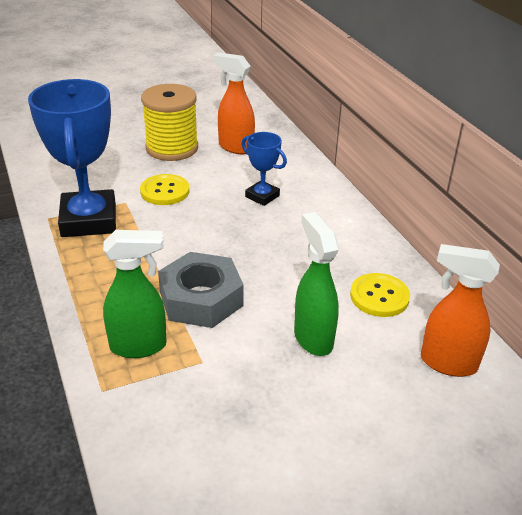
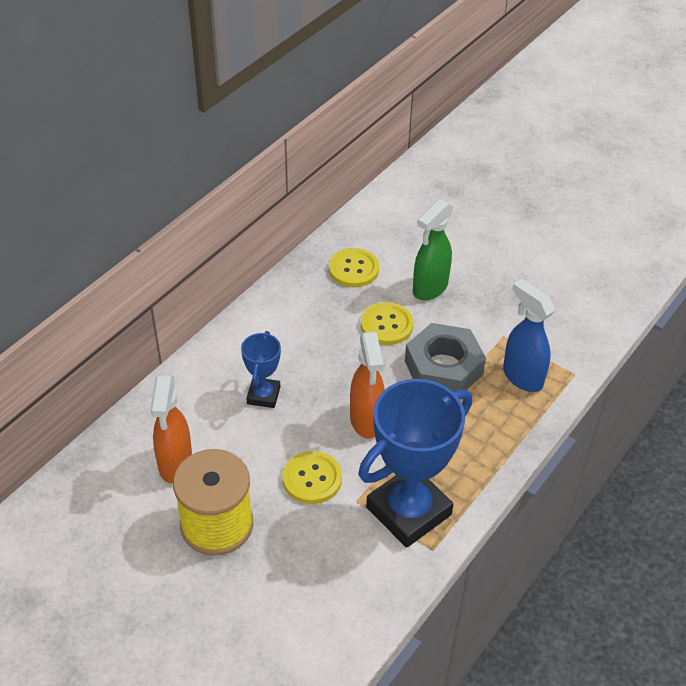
camera: 120 degrees left, 10 degrees up
green spray bottle [103,230,167,358] -> blue spray bottle [503,279,555,392]
orange spray bottle [421,244,500,377] -> orange spray bottle moved to [350,332,385,439]
none -> yellow button [361,302,414,345]

